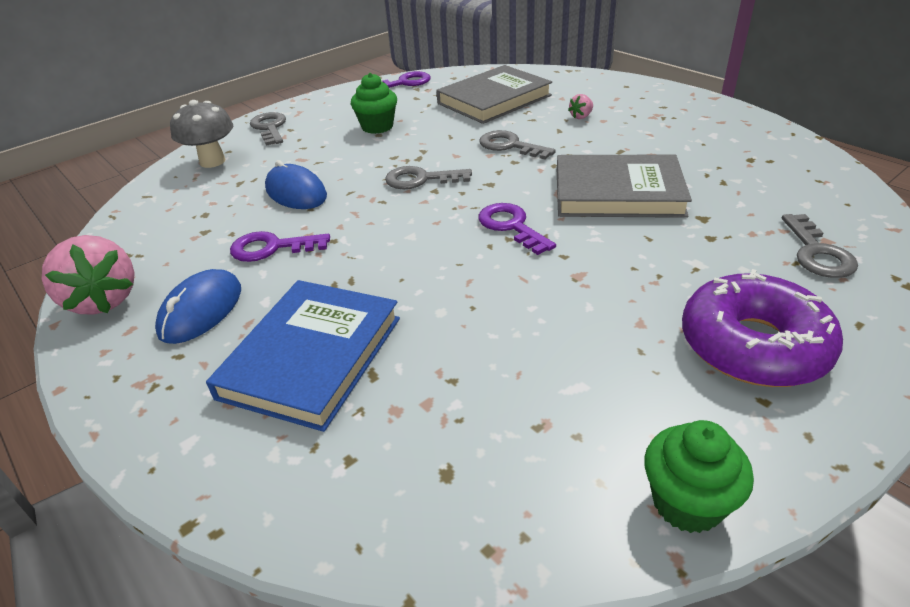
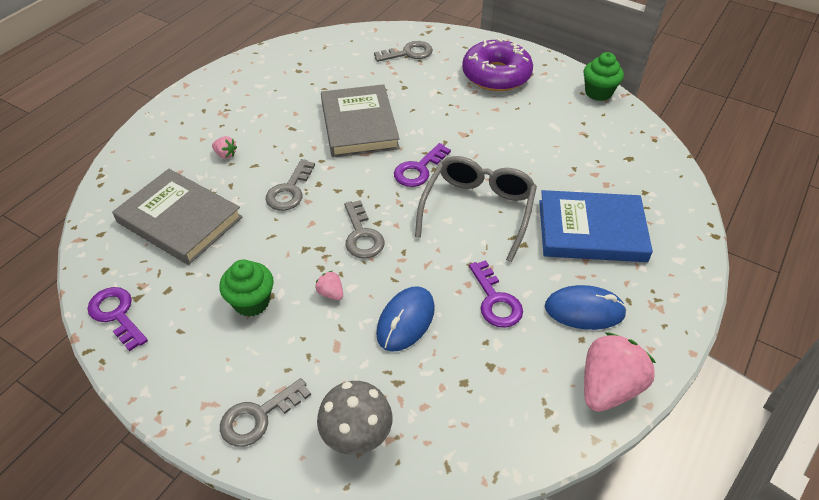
camera: 110 degrees left, 10 degrees up
none -> pink strawberry [315,271,343,300]
none -> grey glasses [415,156,537,262]

